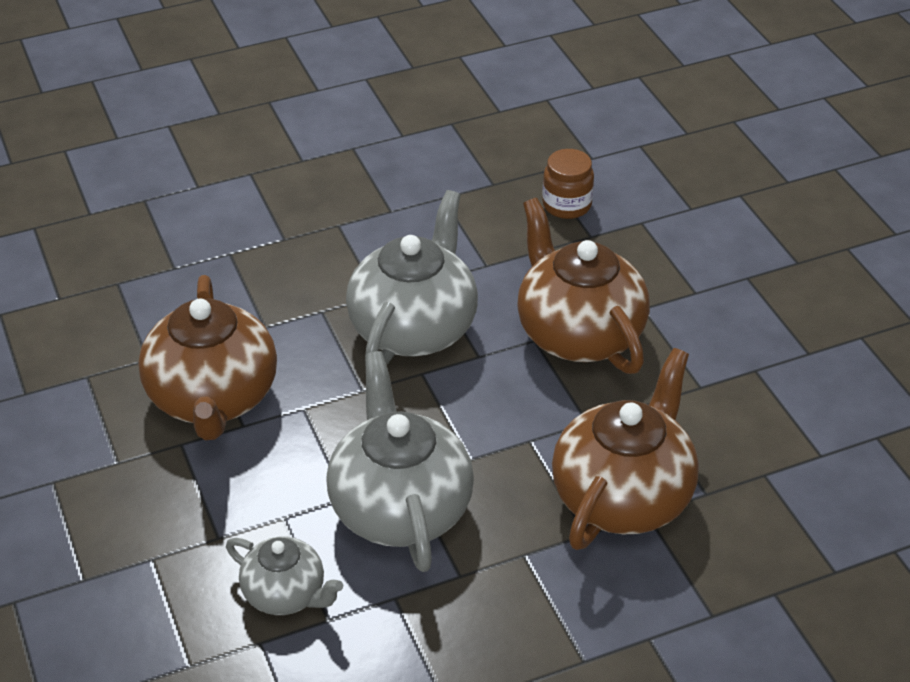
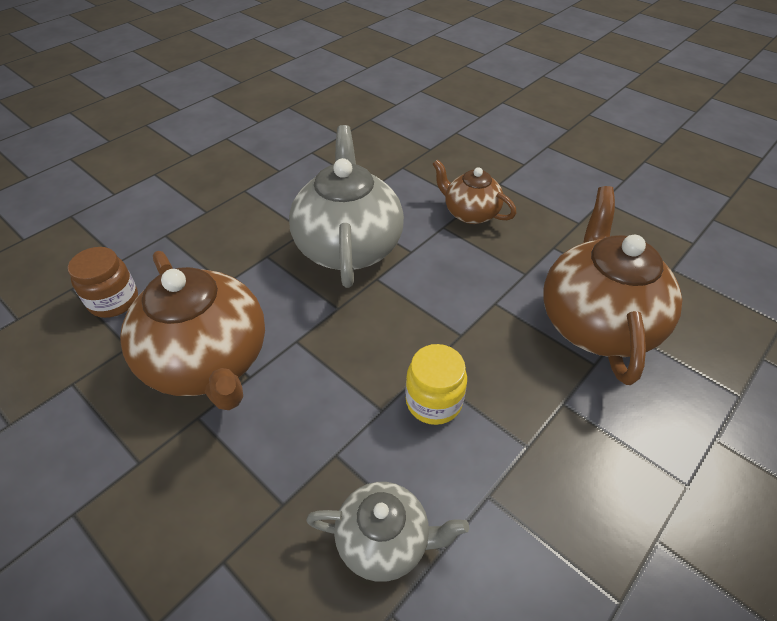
camera: 25 degrees left, 5 degrees up
grey teapot [326,351,474,572] -> yellow jar [405,344,467,425]
brown teapot [517,198,650,374] -> brown teapot [433,160,516,224], size x0.56
brown jar [542,149,594,219] -> brown jar moved to [68,247,138,318]

